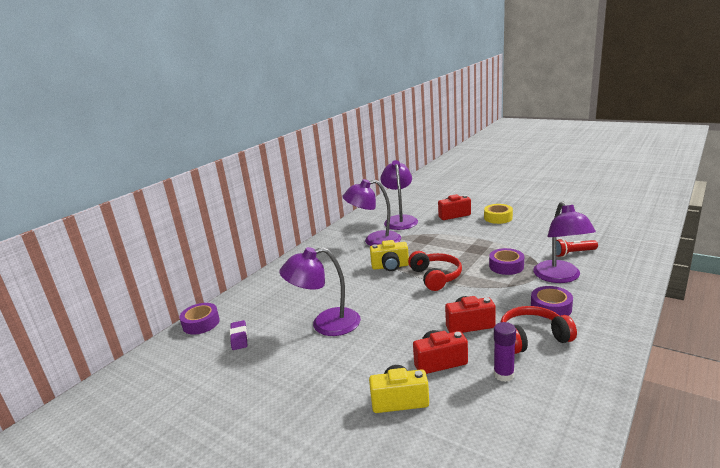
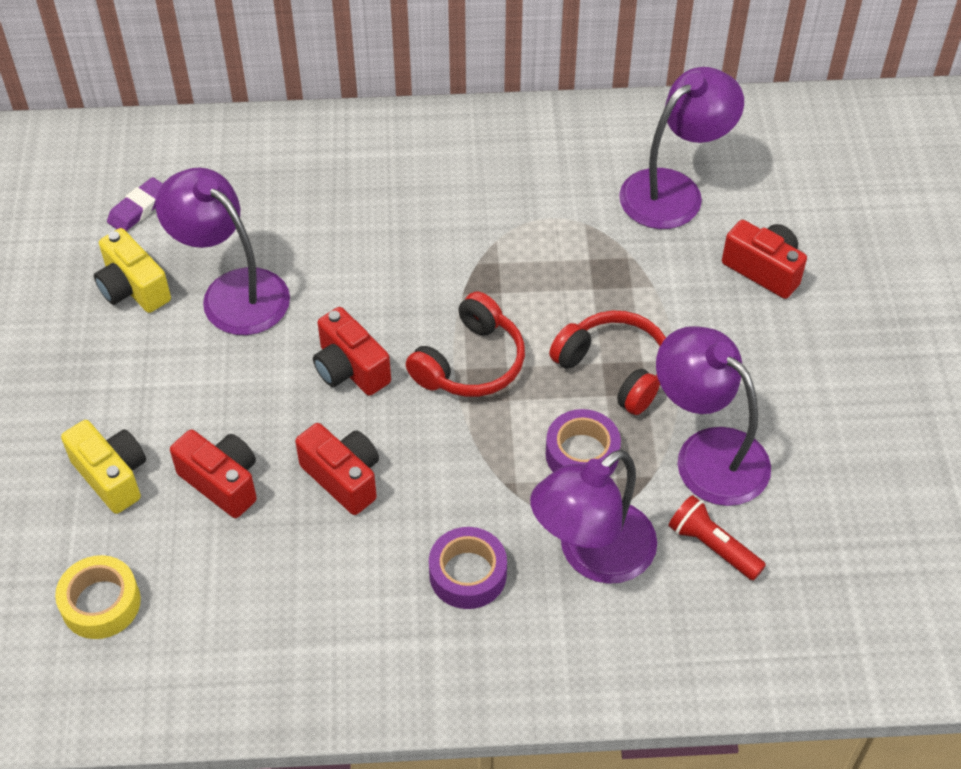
camera: 50 degrees right, 30 degrees up
purple tape [179,303,220,335] -> none
purple lamp [343,179,401,246] -> purple lamp moved to [656,326,771,506]
yellow camera [370,240,409,271] -> yellow camera moved to [94,228,171,313]
yellow tape [484,204,513,224] -> yellow tape moved to [55,555,141,639]
purple glue stick [494,322,516,382] -> none
red headphones [501,306,577,354] -> red headphones moved to [549,310,666,415]
none -> red camera [313,307,391,396]

